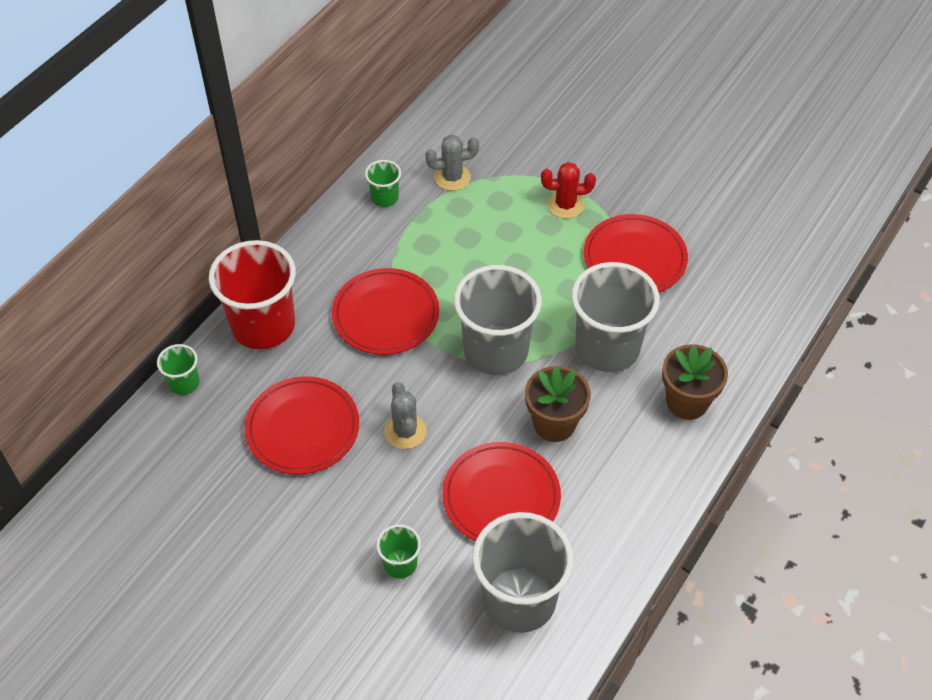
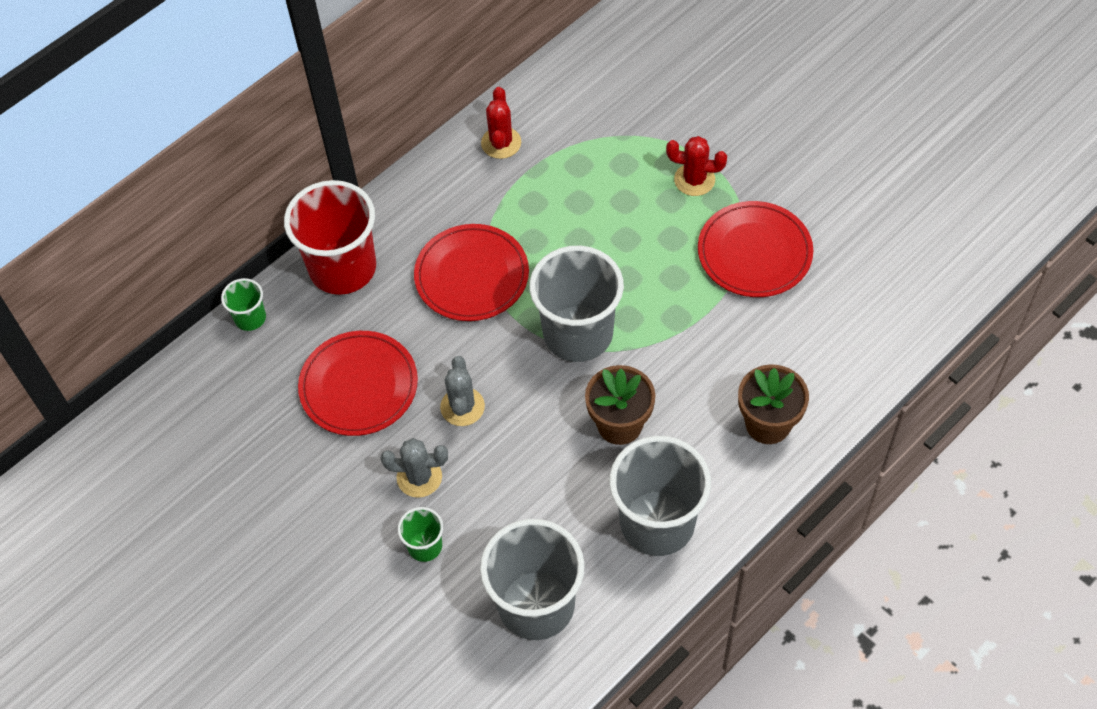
camera: 15 degrees right, 5 degrees up
green cup [365,160,401,207] -> red cactus [481,87,521,159]
grey cactus [425,135,479,191] -> grey cactus moved to [381,438,448,498]
red plate [442,442,561,541] -> none
grey cup [572,262,660,372] -> grey cup moved to [609,436,711,556]

